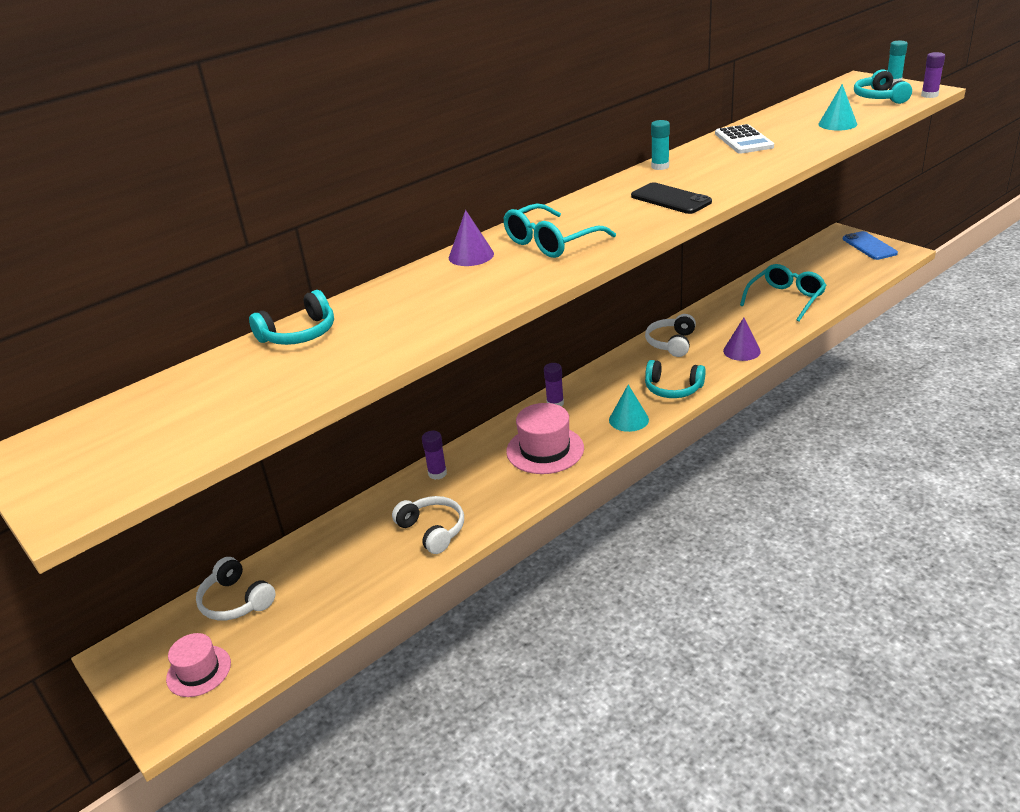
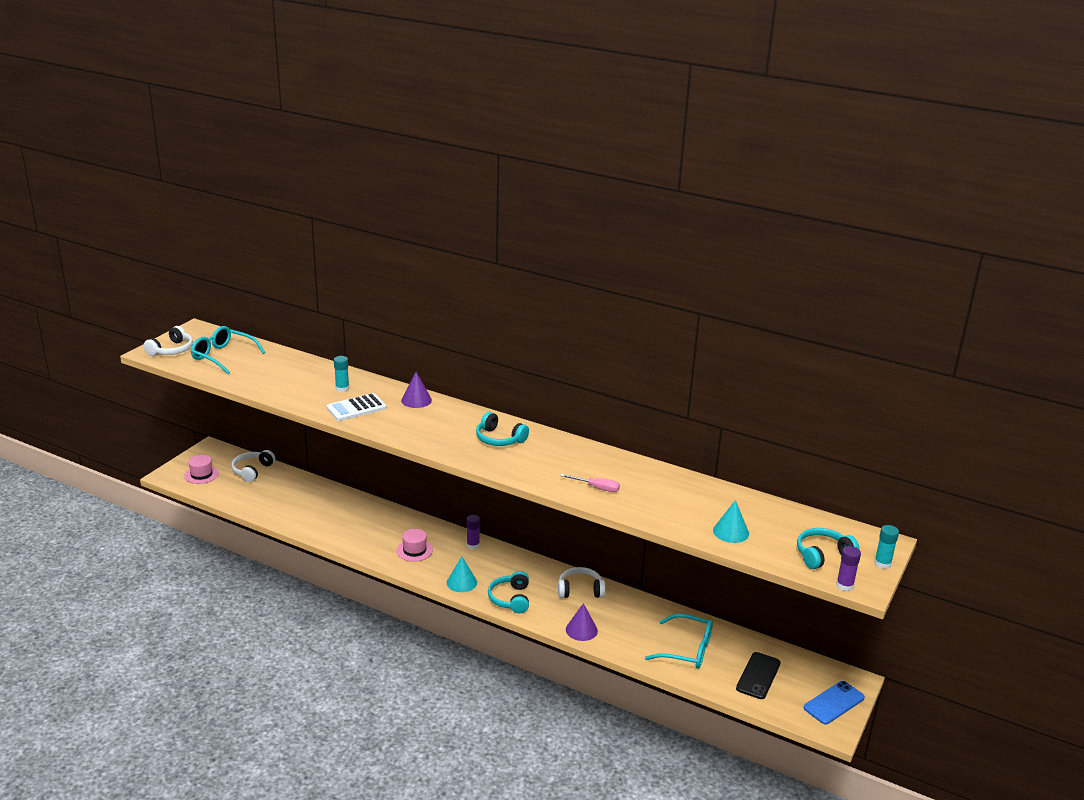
camera: 65 degrees right, 5 degrees down
turquoise headphones [249,290,334,345] -> turquoise headphones moved to [476,412,529,446]
white headphones [392,496,464,554] -> white headphones moved to [144,326,193,356]
purple glue stick [422,431,447,480] -> none
turquoise glasses [503,203,616,258] -> turquoise glasses moved to [191,326,266,374]
pink hat [506,403,584,474] -> pink hat [397,529,433,562], size x0.64
black phone [631,182,712,214] -> black phone moved to [736,652,781,699]
turquoise glue stick [651,120,670,170] -> turquoise glue stick moved to [334,356,349,392]
white calculator [715,124,774,154] -> white calculator moved to [327,393,387,421]
none -> pink screwdriver [560,474,620,492]

